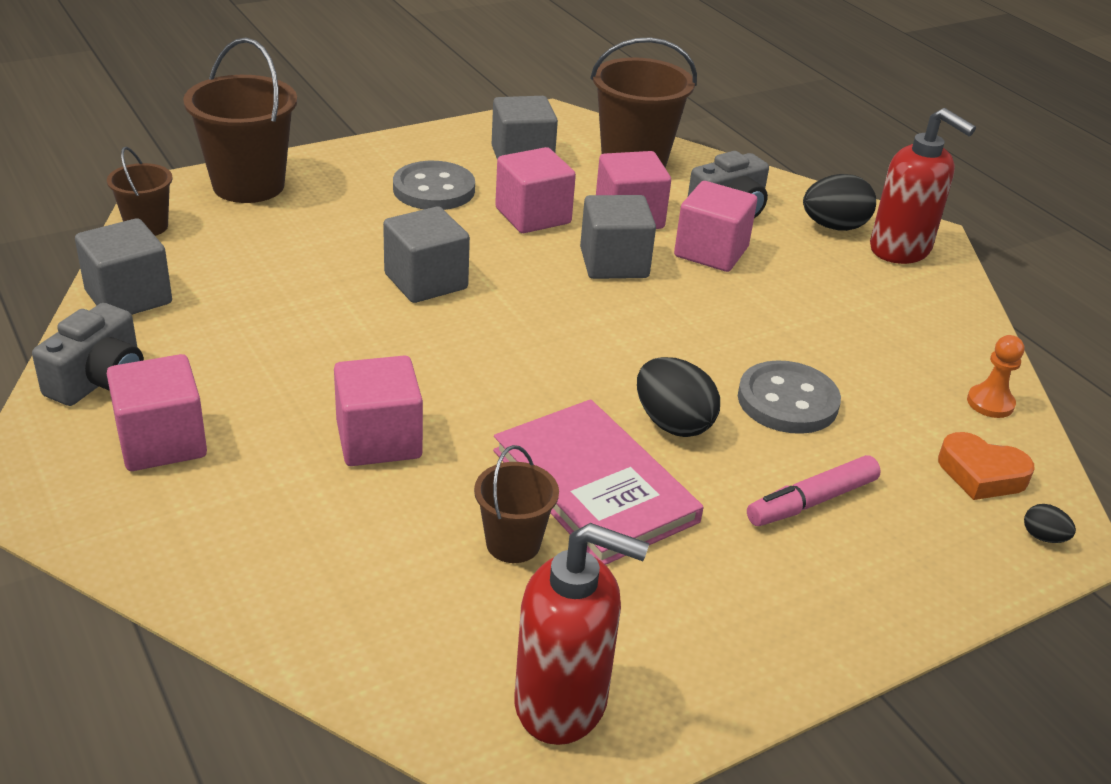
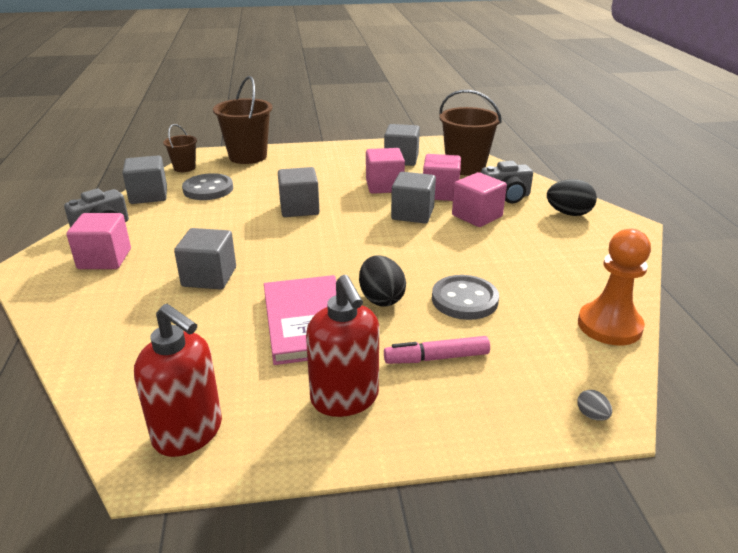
camera: 25 degrees right, 5 degrees down
pink cube [334,355,423,466] -> grey cube [174,228,236,290]
grey button [393,161,475,210] -> grey button moved to [182,173,233,200]
brown bucket [474,445,559,563] -> none
red soap dispenser [870,108,976,264] -> red soap dispenser moved to [306,275,379,417]
orange heart [938,432,1035,500] -> none
orange pawn [967,335,1024,418] -> orange pawn [578,229,651,345], size x1.89
black egg [1024,504,1076,543] -> grey egg [577,390,612,421]

